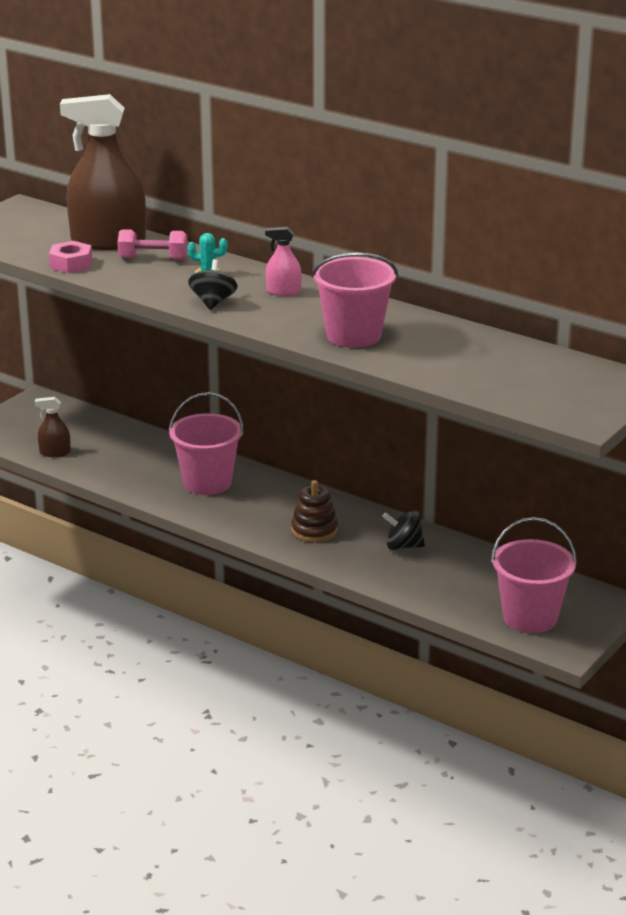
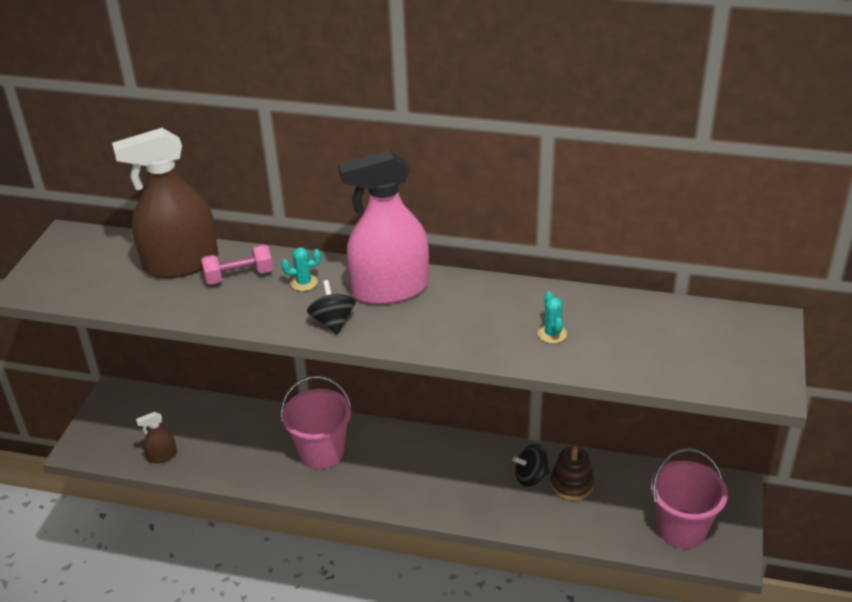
camera: 20 degrees left, 10 degrees up
pink nut [49,241,92,273] -> none
pink spray bottle [265,227,302,296] -> pink spray bottle [338,150,429,305], size x2.31
brown stacking toy [291,480,338,542] -> brown stacking toy moved to [550,446,594,501]
pink bucket [311,252,398,348] -> none
none -> turquoise cactus [538,291,567,343]

